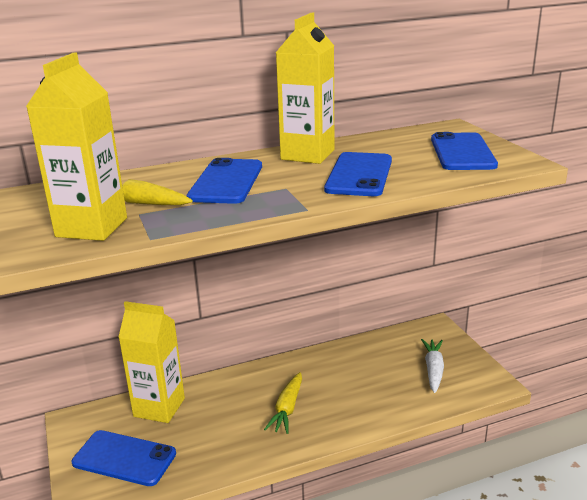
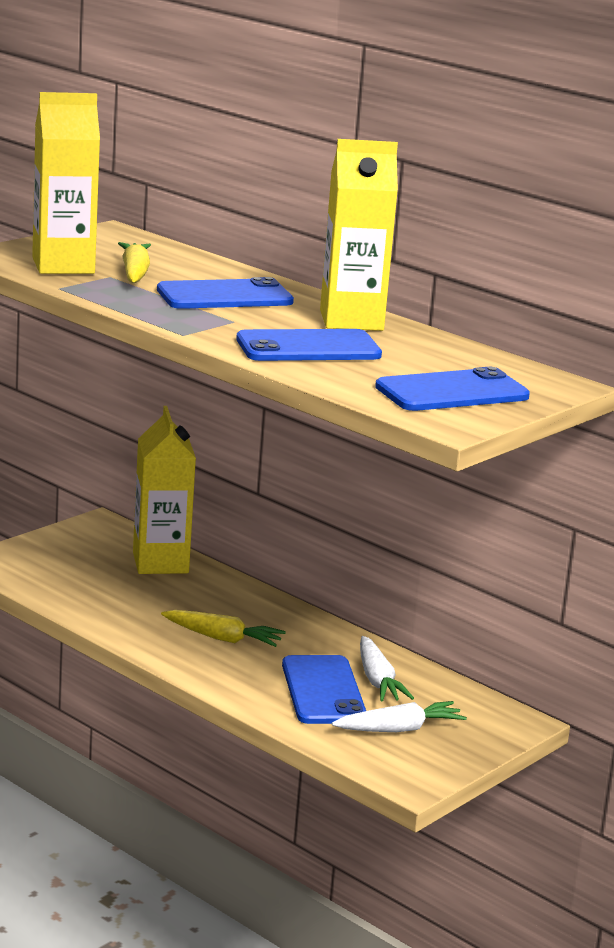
camera: 60 degrees right, 5 degrees down
blue phone [72,430,176,486] -> blue phone moved to [282,655,366,724]
yellow carrot [264,372,302,434] -> yellow carrot turned 150 degrees counterclockwise [161,610,286,647]
none -> white carrot [360,636,414,701]

